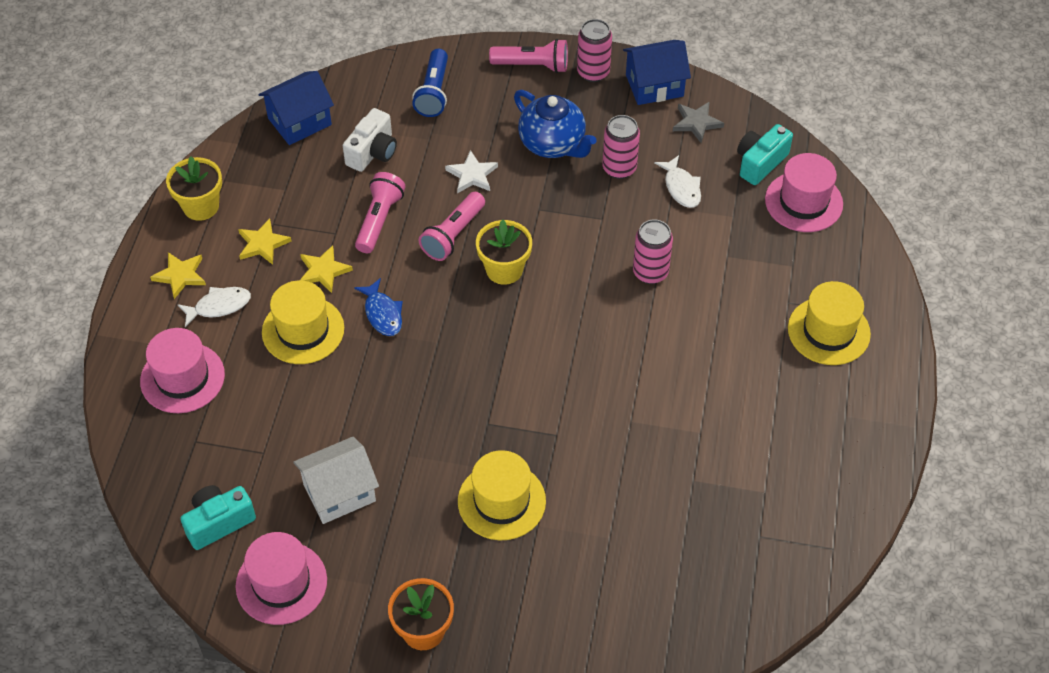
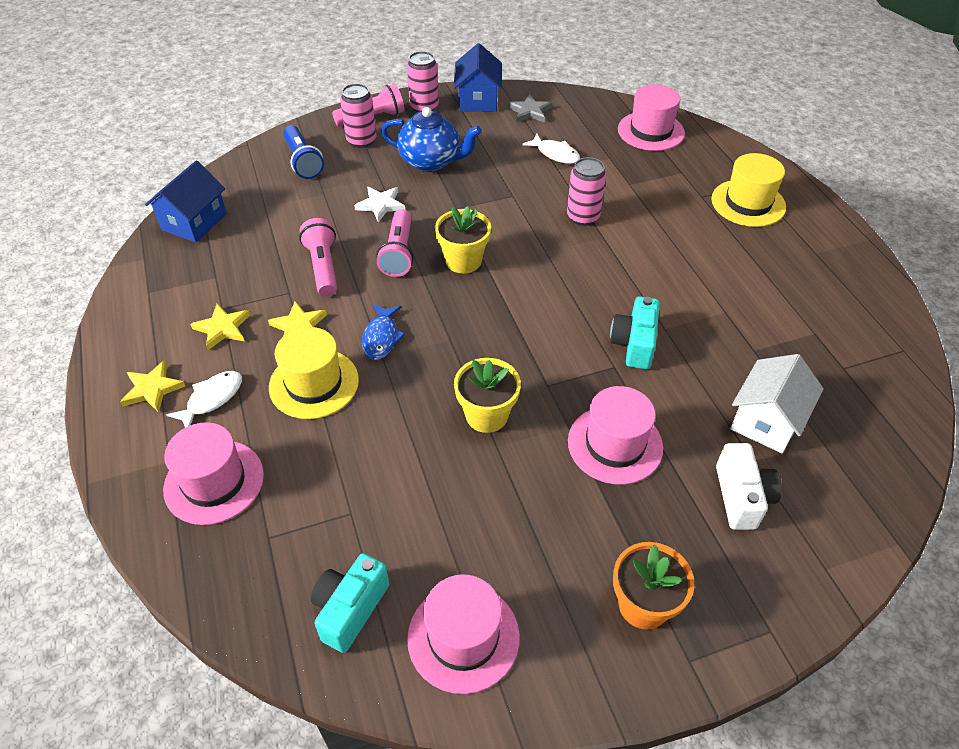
camera: 30 degrees left, 5 degrees down
yellow flower pot [166,156,222,221] -> yellow flower pot moved to [454,358,521,433]
white house [293,437,379,524] -> white house moved to [730,354,823,454]
white camera [343,108,397,172] -> white camera moved to [716,443,782,530]
blue fish [354,278,403,336] -> blue fish turned 60 degrees clockwise [362,304,405,360]
yellow hat [458,450,546,540] -> pink hat [568,386,663,485]
pink can [602,115,640,179] -> pink can moved to [340,83,376,148]
blue house [623,40,691,105] -> blue house turned 45 degrees counterclockwise [454,43,502,112]
turquoise camera [737,124,793,185] -> turquoise camera moved to [610,296,660,369]

